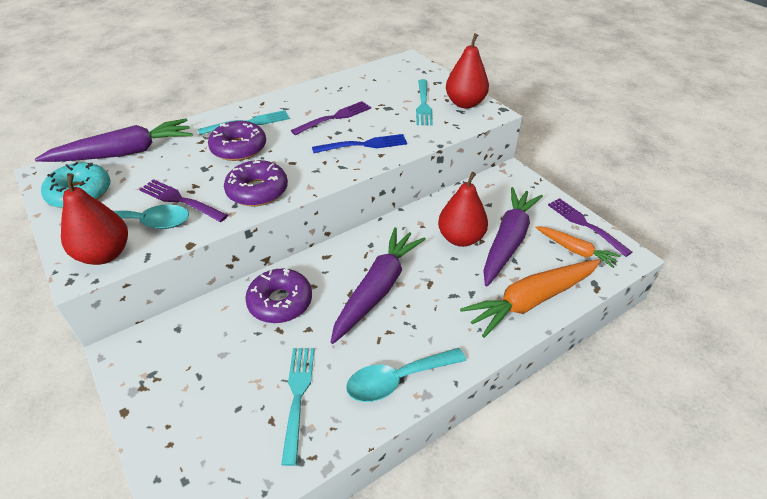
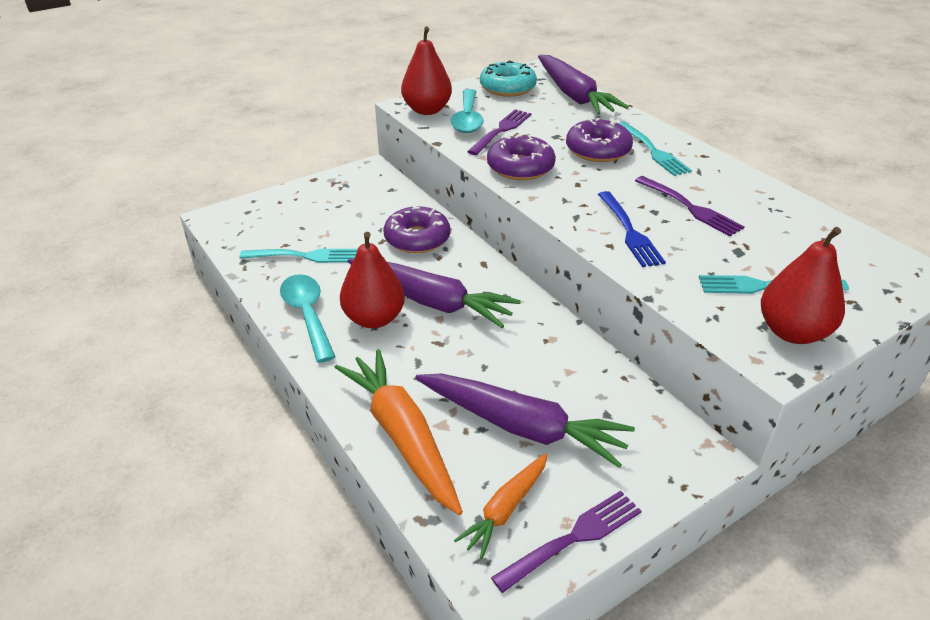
camera: 90 degrees right, 5 degrees down
red pear [438,172,488,247] -> red pear moved to [340,232,405,328]

